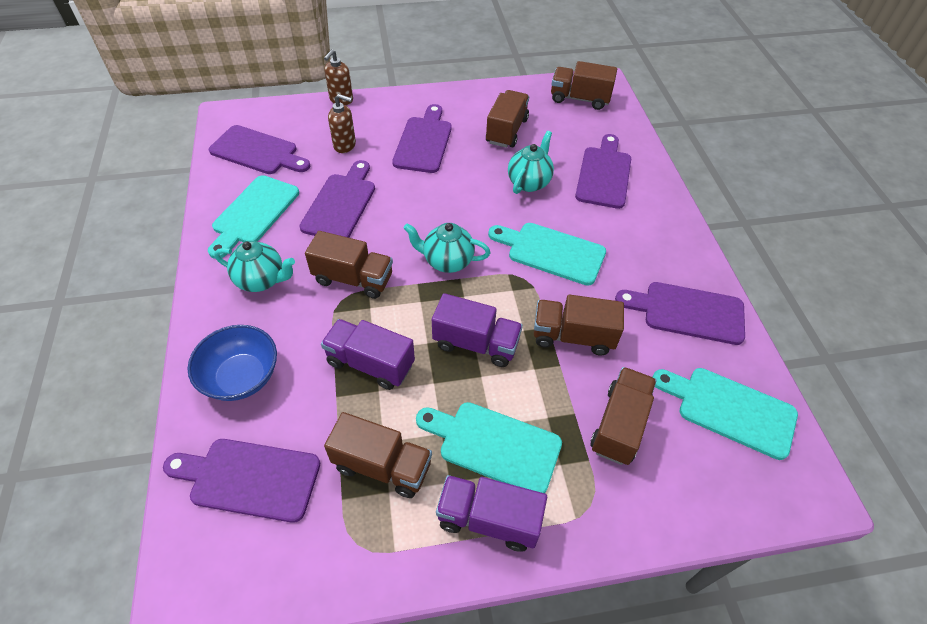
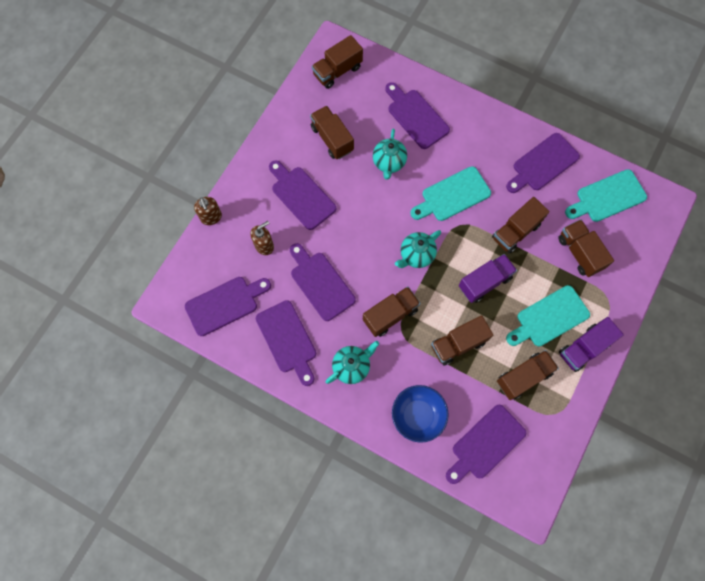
camera: 50 degrees left, 20 degrees up
turquoise cutting board [208,175,299,259] -> purple cutting board [256,300,316,386]
purple truck [321,319,415,390] -> brown truck [431,315,493,366]
turquoise teapot [508,131,554,194] -> turquoise teapot turned 150 degrees counterclockwise [373,129,407,180]

